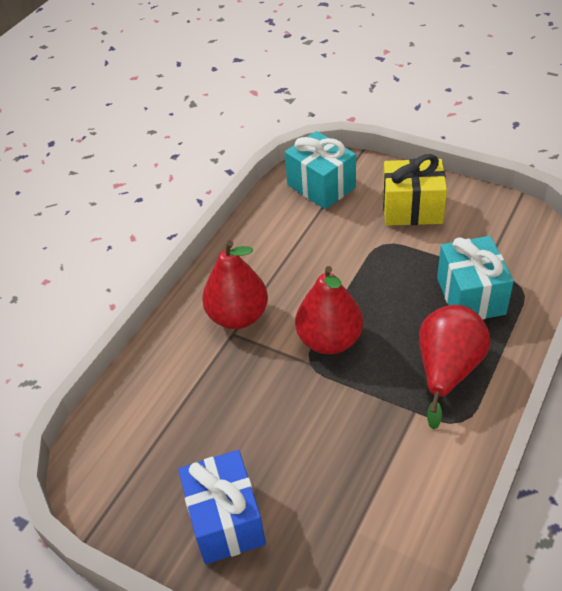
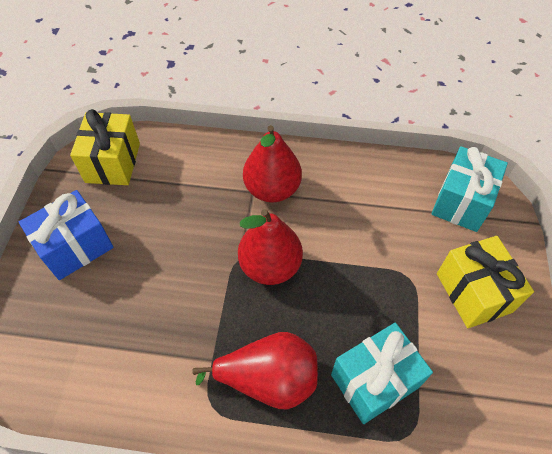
camera: 65 degrees right, 10 degrees up
none -> yellow gift [70,109,140,185]

